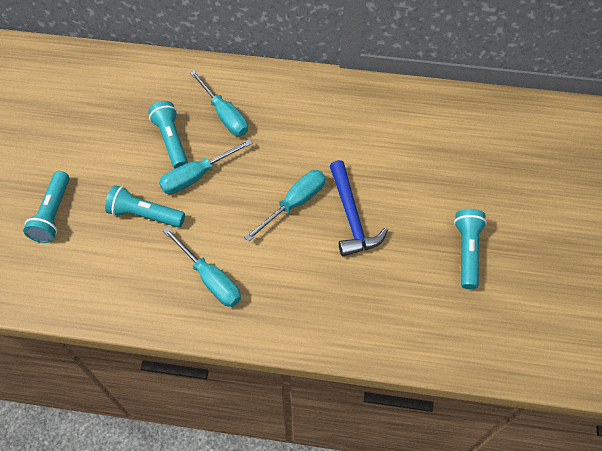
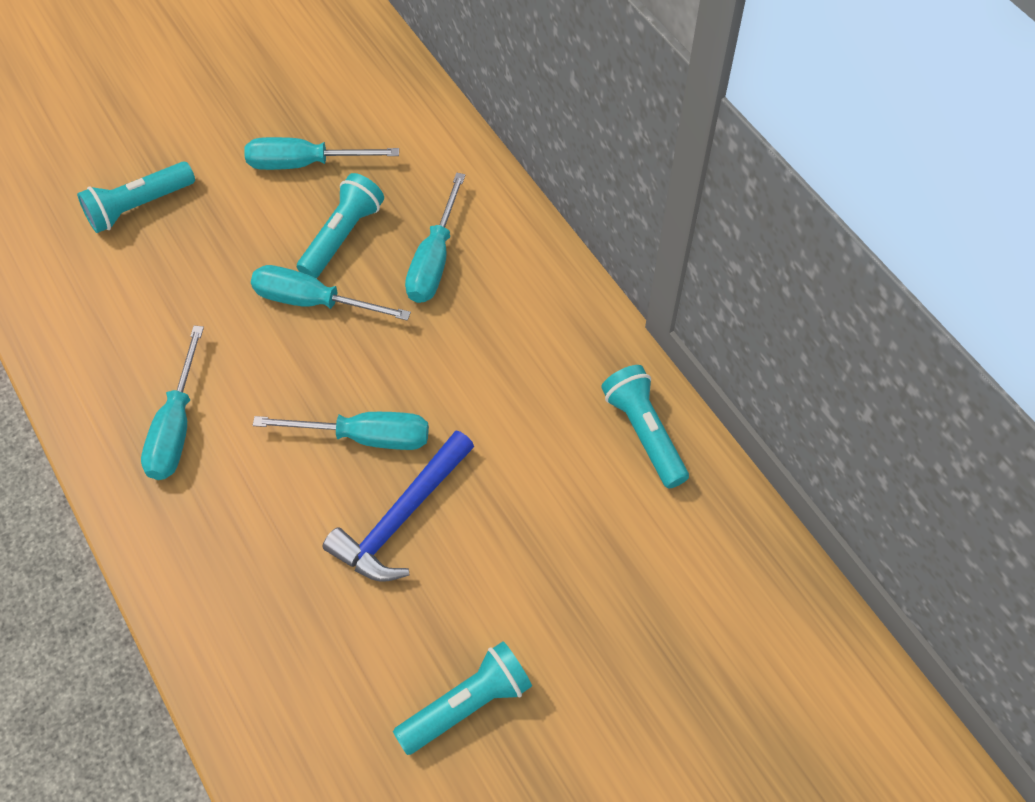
camera: 50 degrees right, 0 degrees up
turquoise flashlight [105,185,185,227] -> turquoise flashlight moved to [601,365,689,489]
none -> turquoise screwdriver [244,137,399,170]

